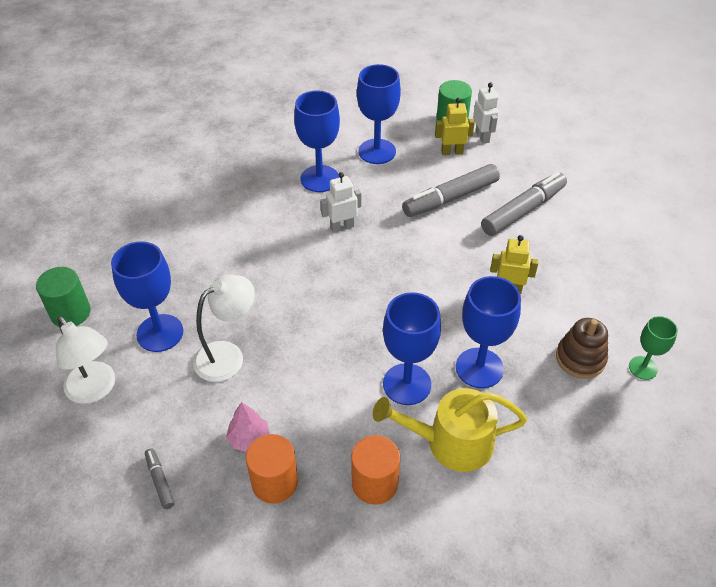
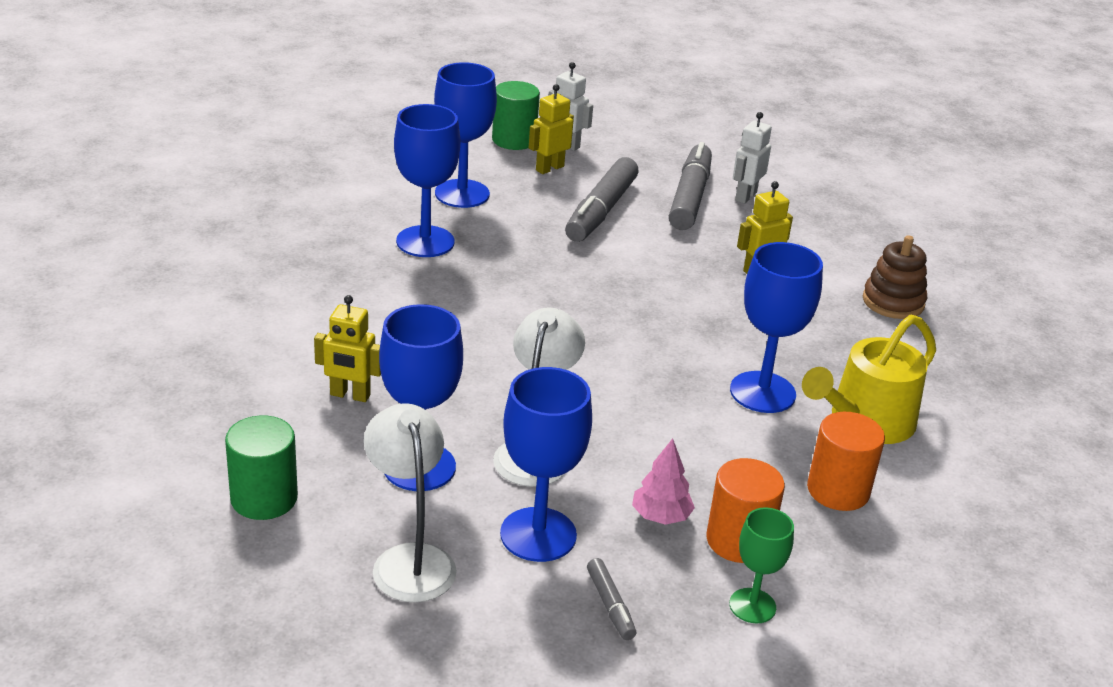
camera: 40 degrees left, 15 degrees down
white lamp [56,316,115,404] -> white lamp turned 120 degrees counterclockwise [364,403,457,603]
grey marker [145,448,175,509] -> grey marker turned 135 degrees counterclockwise [587,558,636,640]
white robot [320,172,362,233] -> white robot moved to [733,112,772,204]
blue goblet [456,276,521,388] -> blue goblet moved to [500,367,592,562]
green goblet [629,316,678,380] -> green goblet moved to [729,507,794,623]
none -> yellow robot [314,295,381,402]

